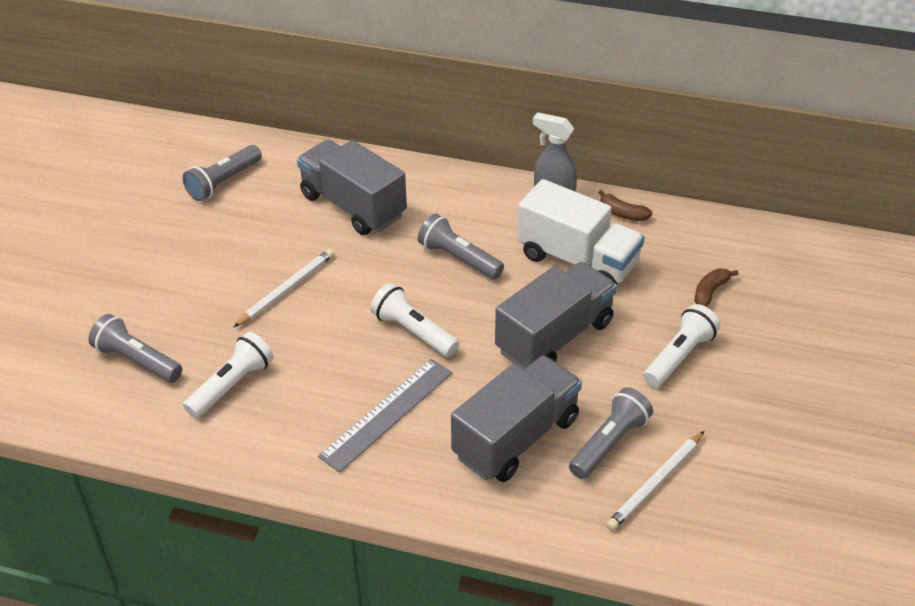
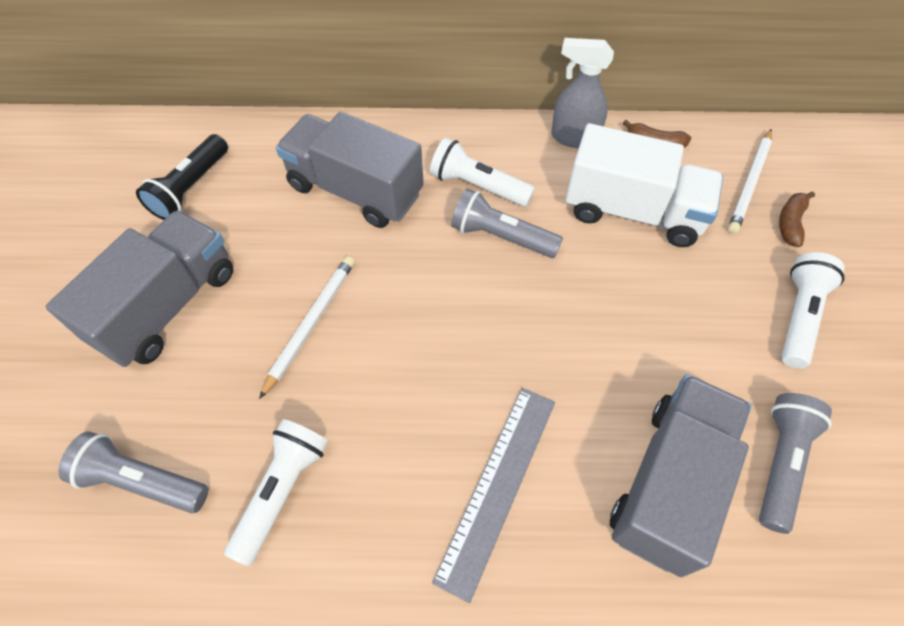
camera: 15 degrees left, 15 degrees up
grey flashlight [183,145,262,201] -> black flashlight [136,134,228,220]
white flashlight [370,283,459,357] -> white flashlight moved to [430,138,535,207]
grey truck [495,262,617,369] -> grey truck moved to [46,210,233,367]
white pencil [606,431,704,531] -> white pencil moved to [728,129,772,234]

